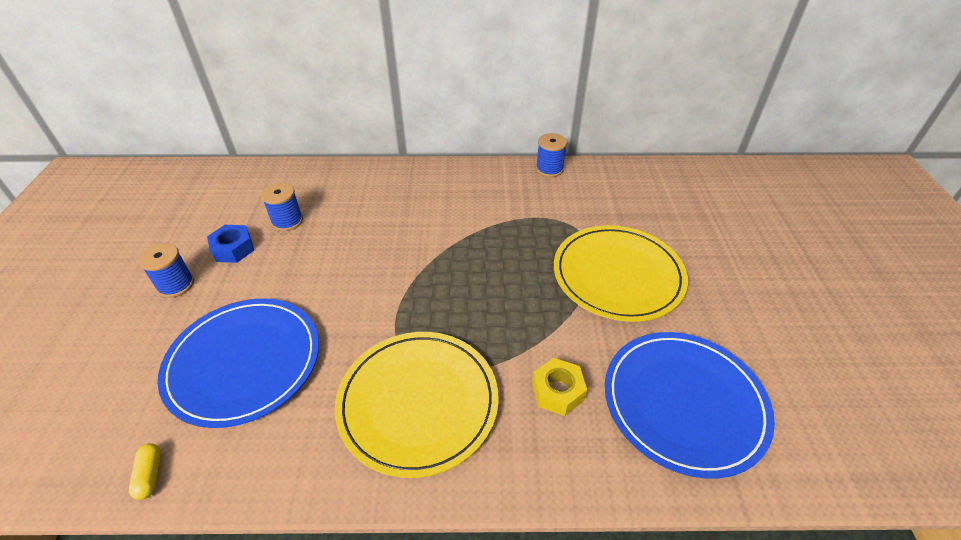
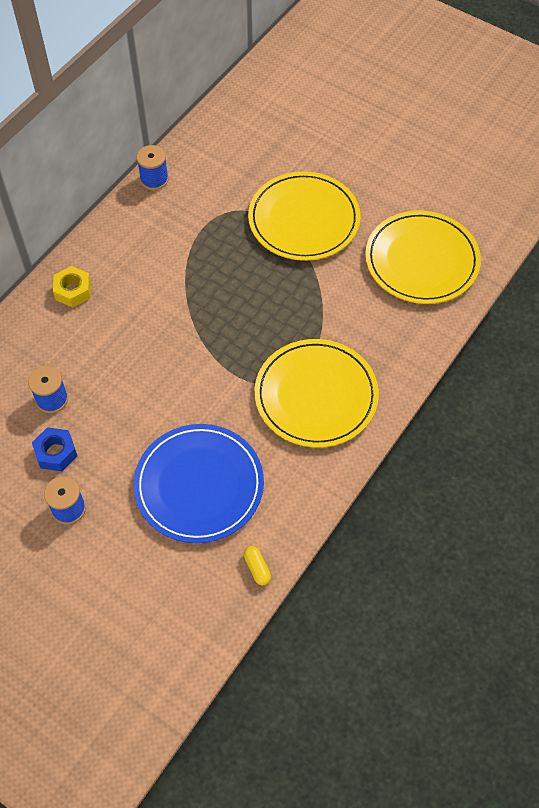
camera: 55 degrees left, 15 degrees up
yellow capsule [129,443,161,500] -> yellow capsule turned 45 degrees clockwise [244,546,271,585]
yellow nut [532,358,587,416] -> yellow nut moved to [53,266,91,308]
blue plate [605,332,775,479] -> yellow plate [365,210,481,304]

